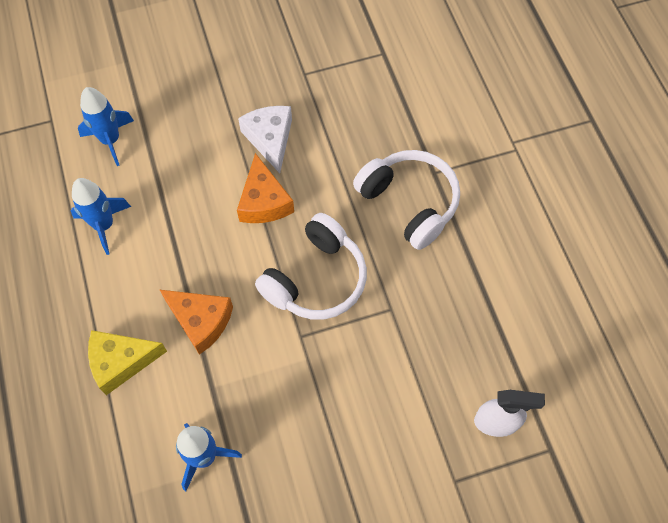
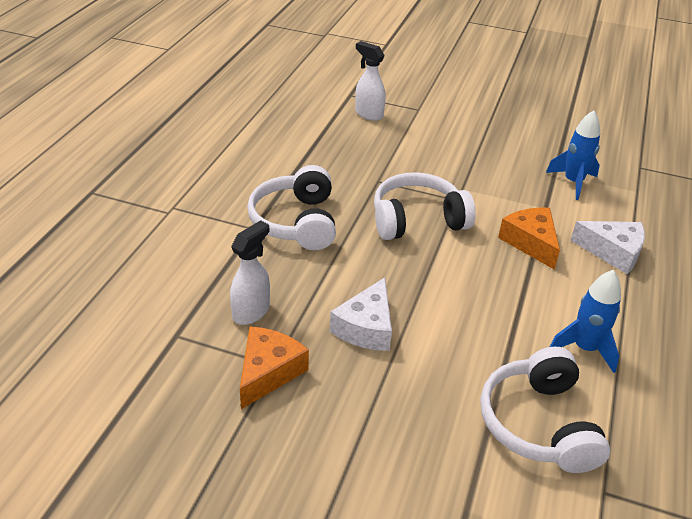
camera: 145 degrees left, 25 degrees down
blue rocket [78,87,134,166] -> white headphones [480,347,610,473]
yellow cheese [88,330,167,395] -> white cheese [570,221,645,274]
orange cheese [237,153,294,223] -> orange cheese moved to [240,326,309,409]
none -> white spray bottle [230,220,270,325]

